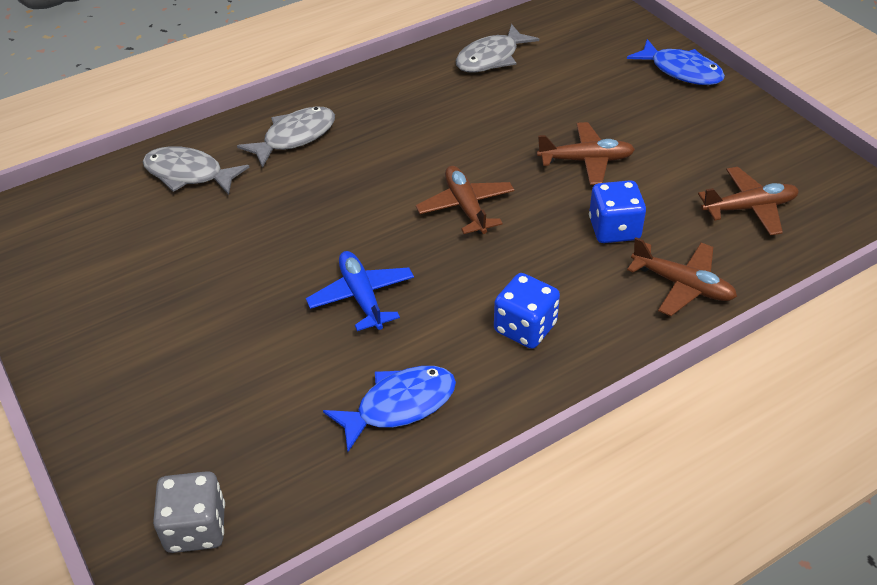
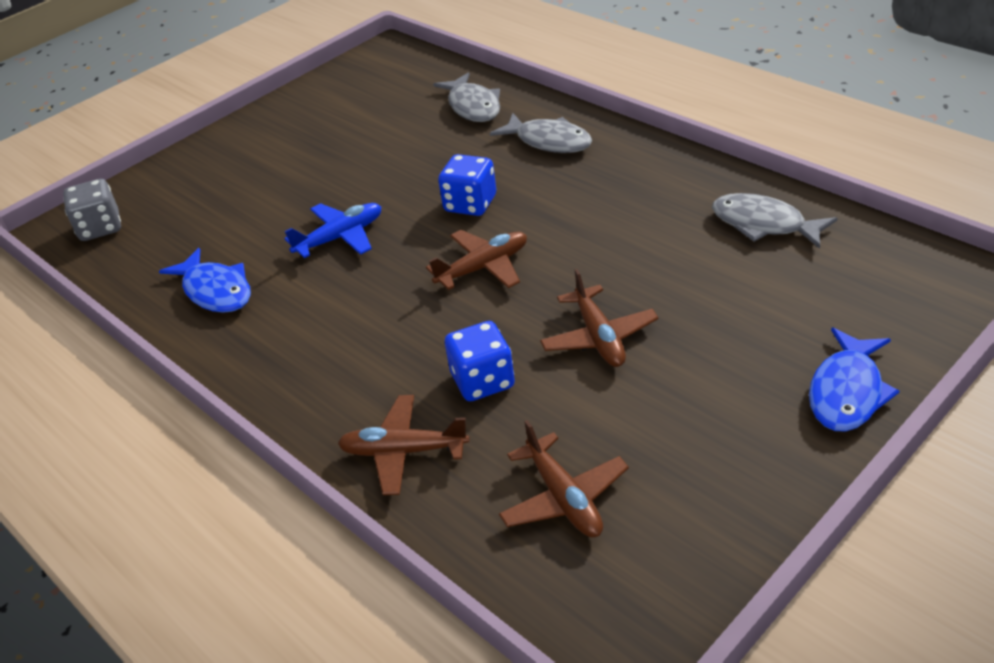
camera: 80 degrees right, 5 degrees down
grey fish [143,146,250,195] -> grey fish turned 150 degrees clockwise [433,72,500,122]
blue dice [494,273,560,349] -> blue dice moved to [438,154,496,216]
brown plane [627,237,737,316] -> brown plane turned 75 degrees clockwise [338,395,470,495]

